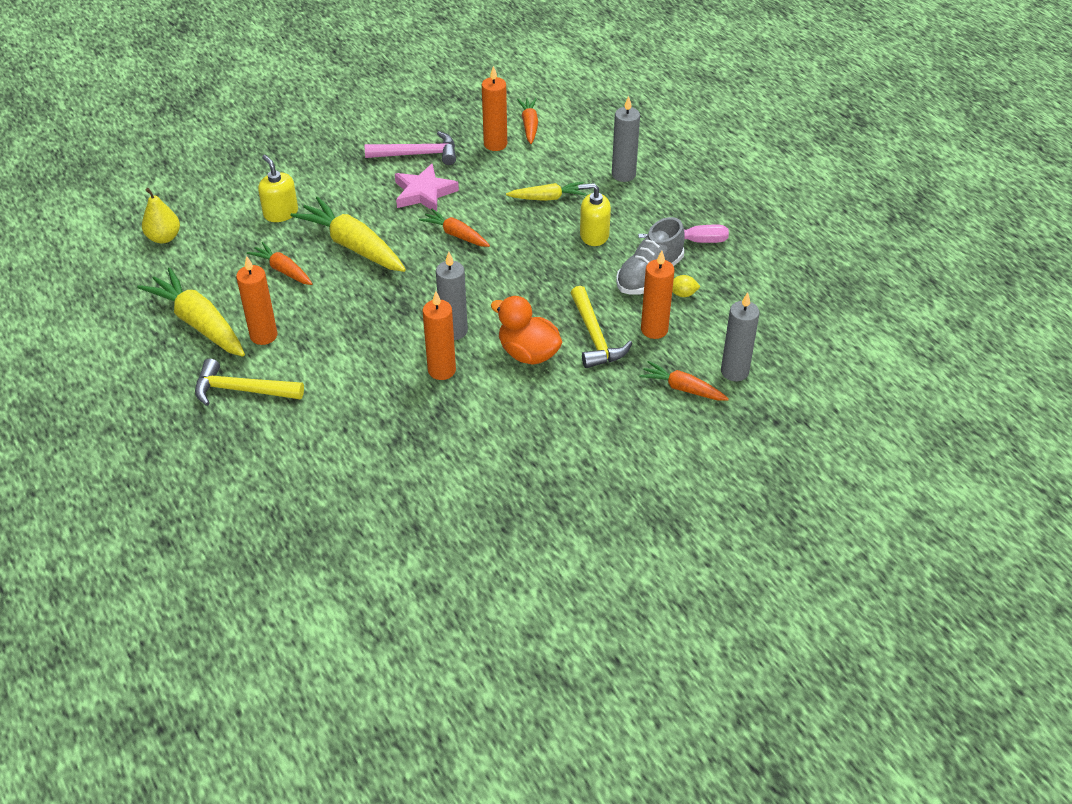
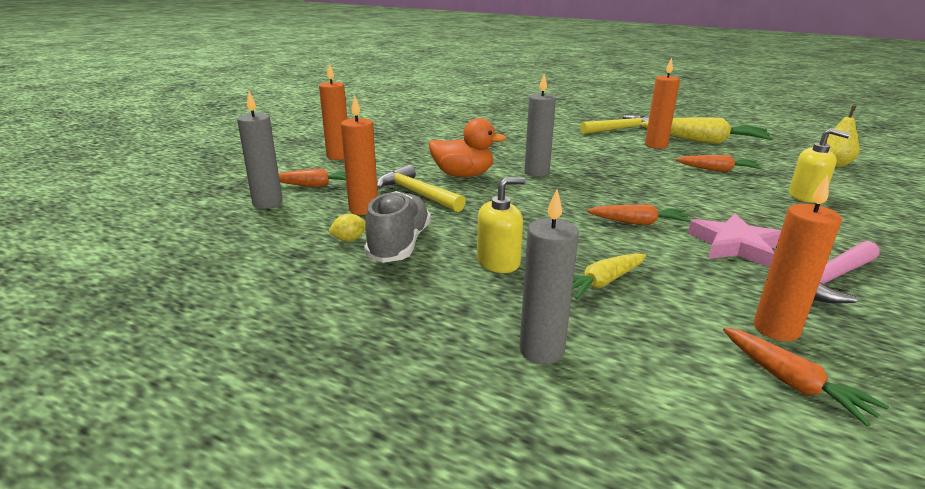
camera: 150 degrees right, 20 degrees down
yellow carrot [291,197,406,272] -> none
orange candle [423,291,456,380] -> orange candle moved to [319,63,347,160]
pink screwdriver [638,224,729,243] -> none

